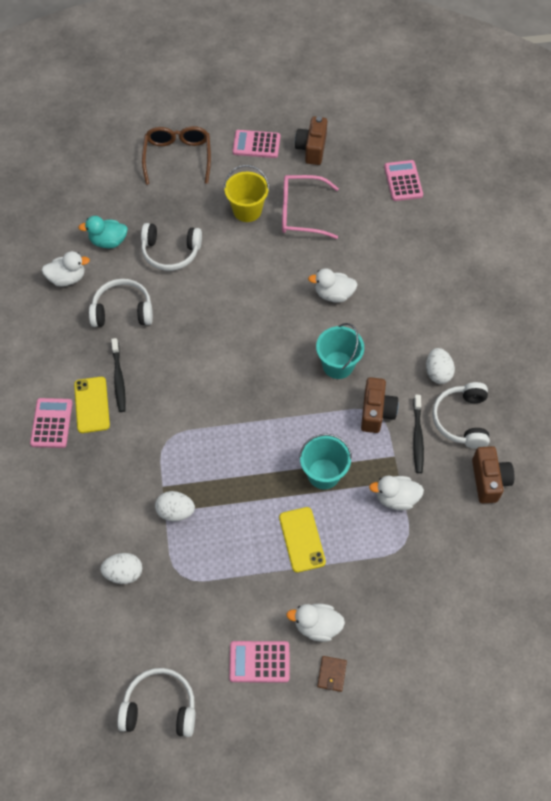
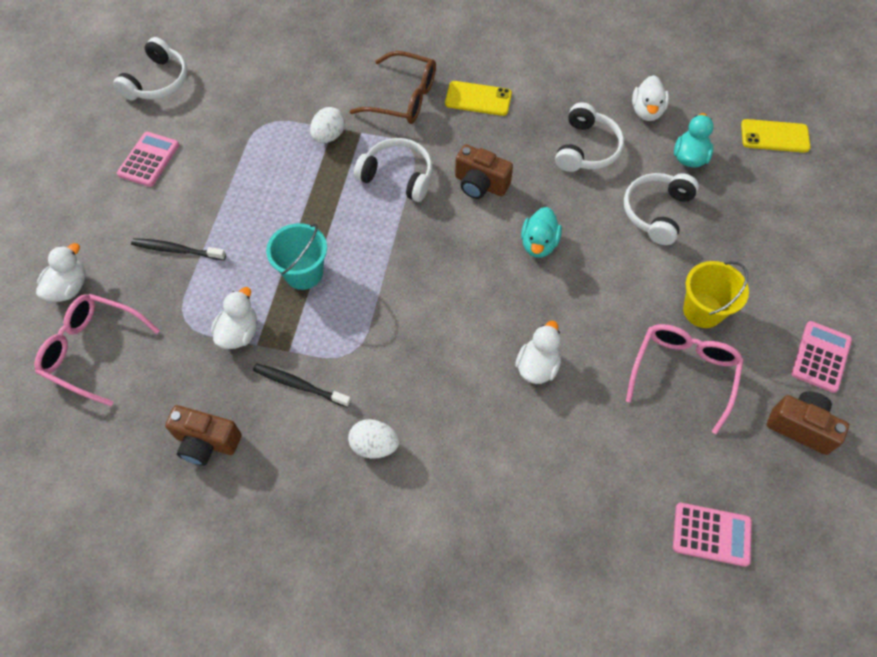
camera: 110 degrees right, 0 degrees up
pink calculator [30,398,72,448] -> none
white egg [100,553,142,584] -> none
black toothbrush [111,338,126,412] -> black toothbrush moved to [131,238,226,260]
brown glasses [142,126,211,185] -> brown glasses moved to [349,51,436,124]
yellow phone [279,507,326,573] -> yellow phone moved to [741,119,810,153]
white duck [286,603,345,642] -> white duck moved to [36,243,86,302]
turquoise bucket [316,323,364,379] -> none
brown wallet [317,656,347,692] -> none
brown camera [361,377,399,433] -> brown camera moved to [455,144,513,199]
white headphones [432,382,490,449] -> white headphones moved to [354,138,433,202]
none -> pink glasses [34,294,160,406]
none -> turquoise duck [521,207,562,258]

